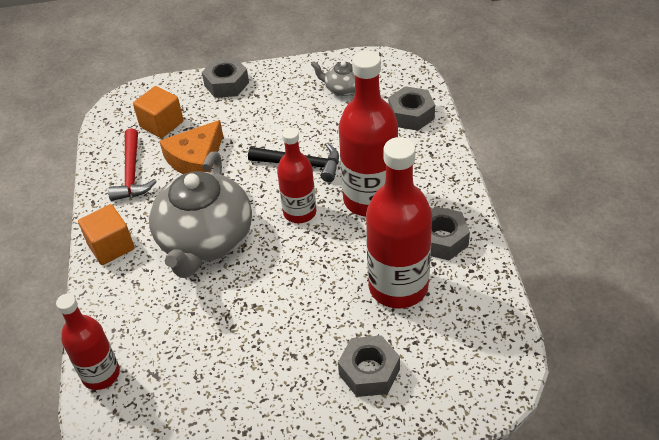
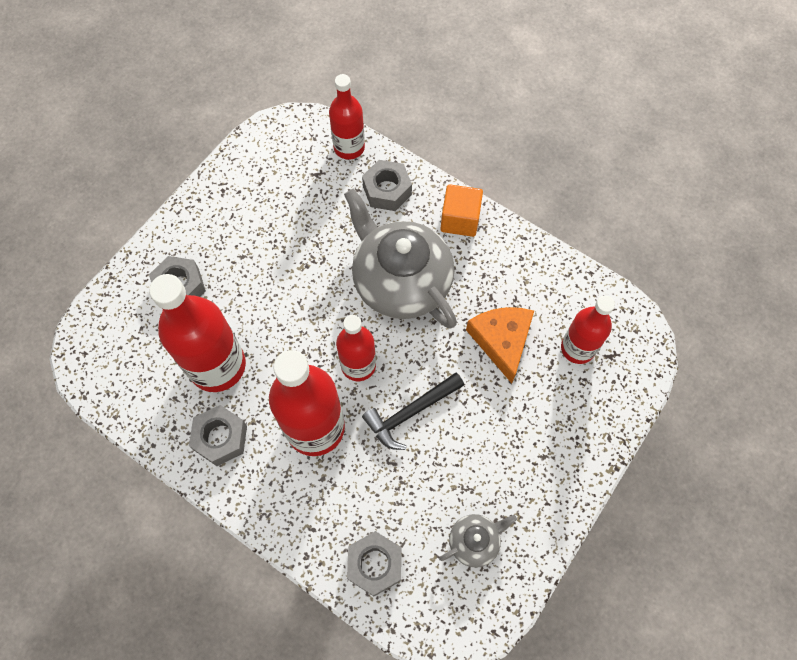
camera: 130 degrees right, 20 degrees up
red hammer [108,128,157,201] -> none
orange cube [133,86,184,138] -> red bottle [561,296,615,364]
grey nut [202,58,249,98] -> grey nut moved to [362,160,412,211]

